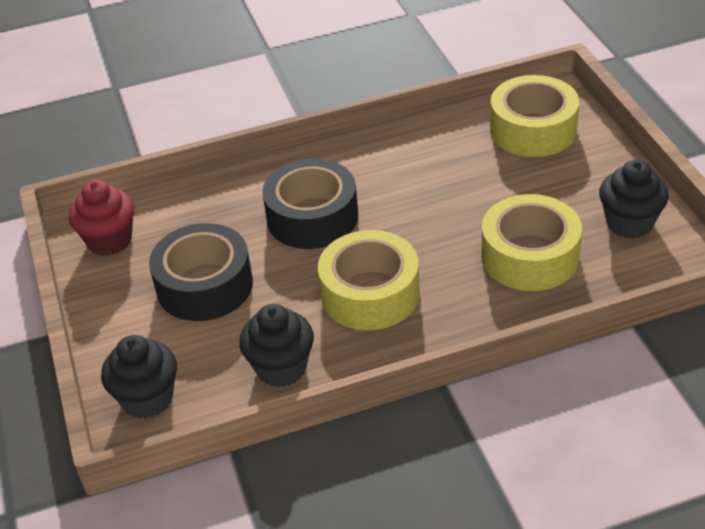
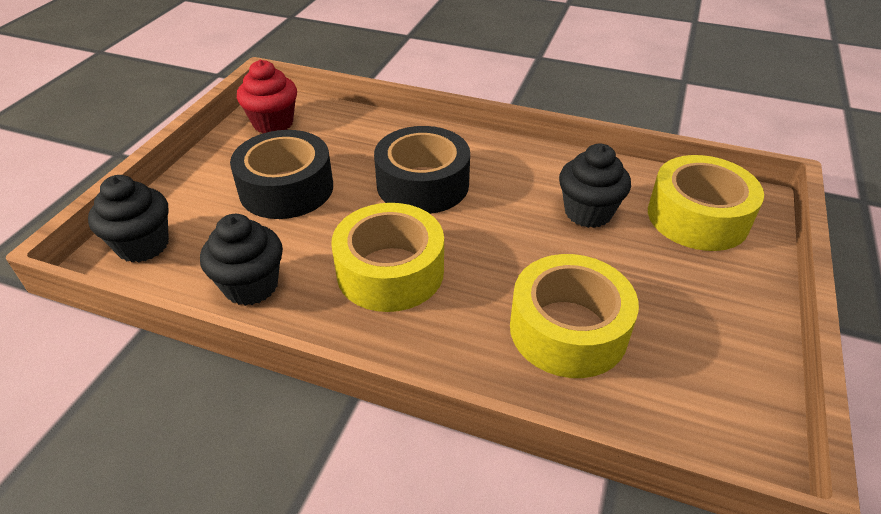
camera: 35 degrees right, 0 degrees up
black cupcake [599,160,669,238] -> black cupcake moved to [559,144,631,228]

